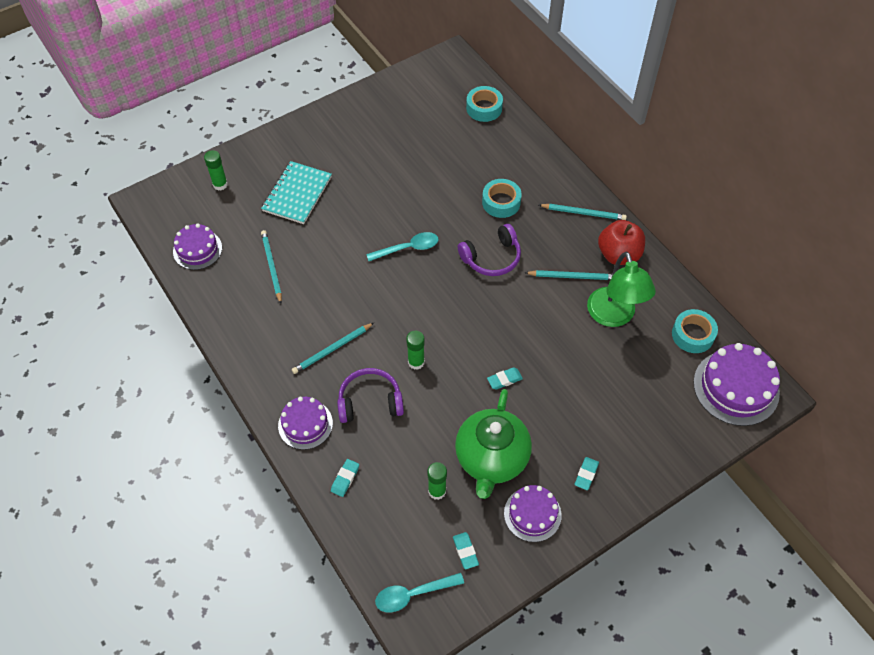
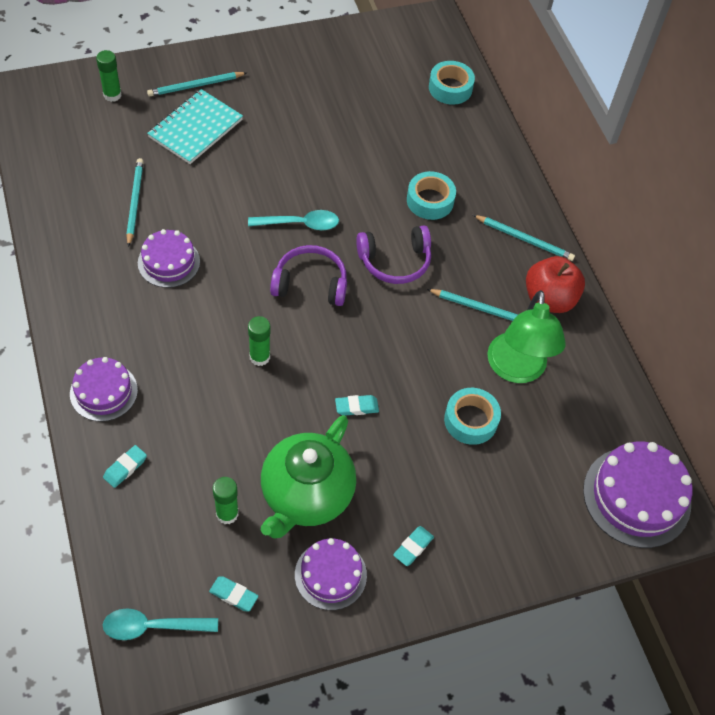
camera: 10 degrees right, 0 degrees up
purple cake [173,223,222,270] -> purple cake moved to [138,229,200,288]
turquoise pencil [292,323,374,374] -> turquoise pencil moved to [147,72,247,97]
purple headphones [337,368,404,423] -> purple headphones moved to [270,245,347,306]
turquoise eraser [453,532,479,569] -> turquoise eraser turned 60 degrees counterclockwise [209,576,259,611]
turquoise tape [672,309,718,353] -> turquoise tape moved to [444,388,501,445]

